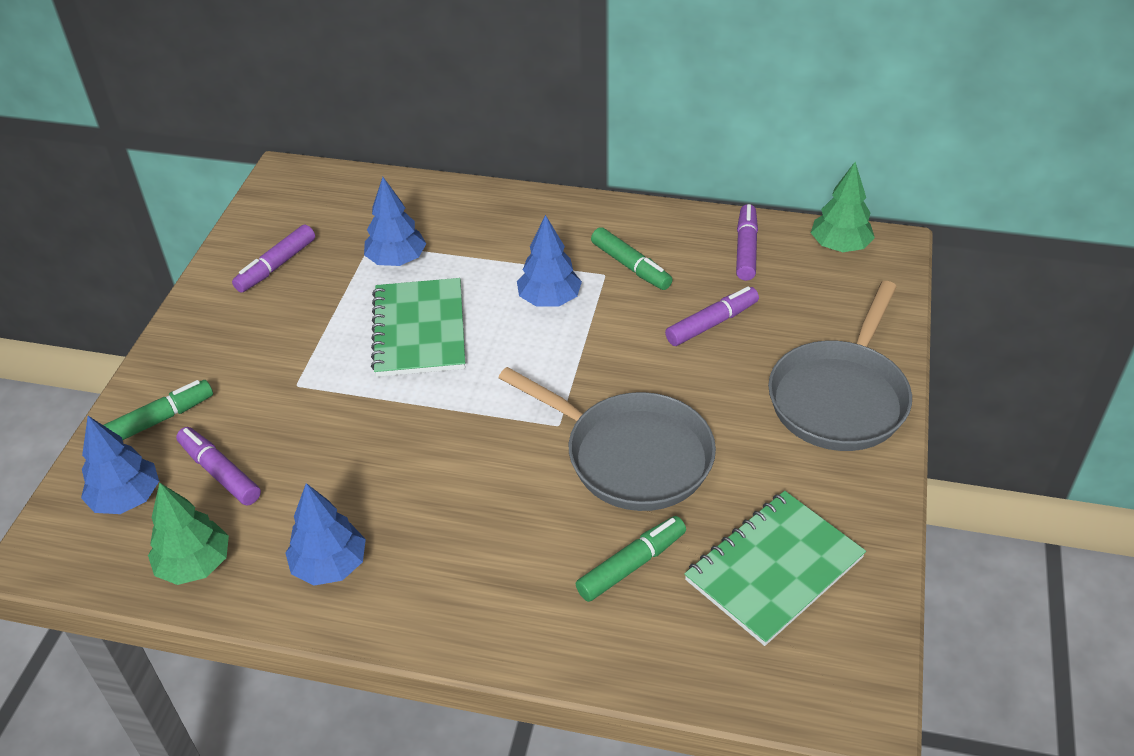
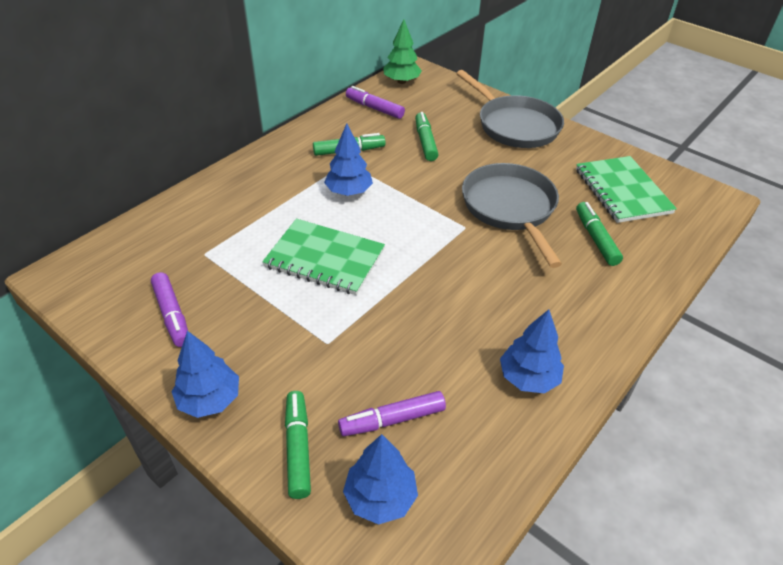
camera: 65 degrees left, 0 degrees up
green tree [148,482,229,585] -> none
blue tree [364,177,426,266] -> blue tree moved to [171,331,239,418]
grey pan [498,367,716,511] -> grey pan turned 75 degrees counterclockwise [462,163,562,268]
purple marker [665,286,759,346] -> green marker [415,112,438,161]

